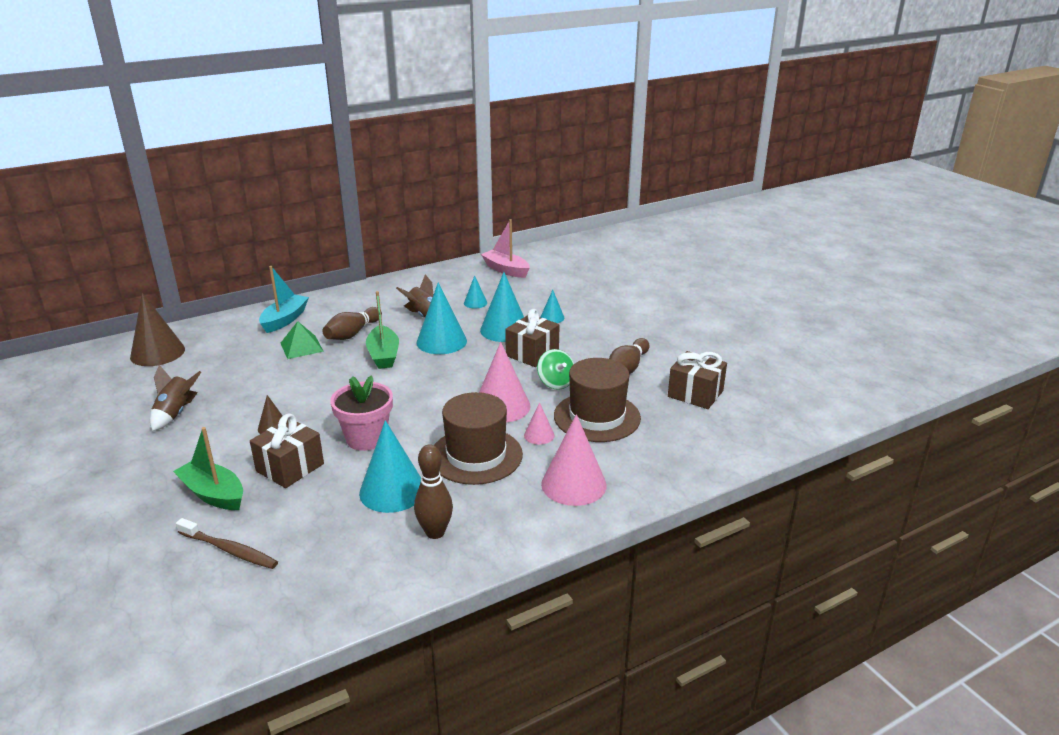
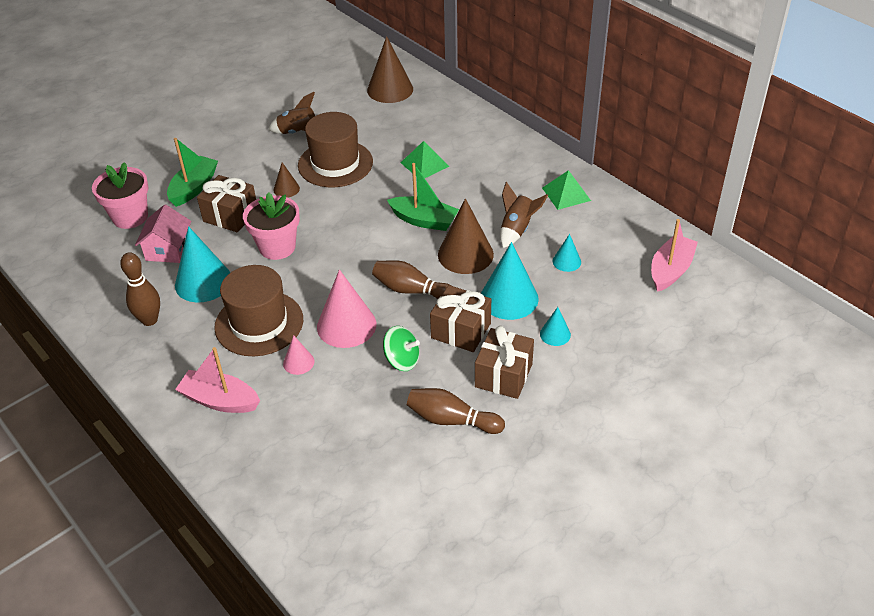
camera: 80 degrees right, 15 degrees up
brown toothbrush [176,518,278,569] -> pink flower pot [92,162,149,229]
turquoise boat [259,266,309,333] -> none
brown bowling pin [322,307,382,340] -> brown bowling pin moved to [372,260,452,299]
green boat [366,291,399,369] -> green boat turned 135 degrees counterclockwise [387,163,459,231]
turquoise cone [416,282,467,354] -> brown cone [438,198,494,274]
green spinning top [537,349,574,390] -> green spinning top turned 120 degrees counterclockwise [383,326,420,371]
pink cone [541,414,607,506] -> pink boat [175,347,260,413]
brown hat [554,358,641,442] -> brown hat moved to [298,112,373,187]
brown gift [668,351,727,409] -> brown gift moved to [475,326,534,399]
none -> pink house [135,204,192,263]
none -> green pyramid [542,170,591,210]

